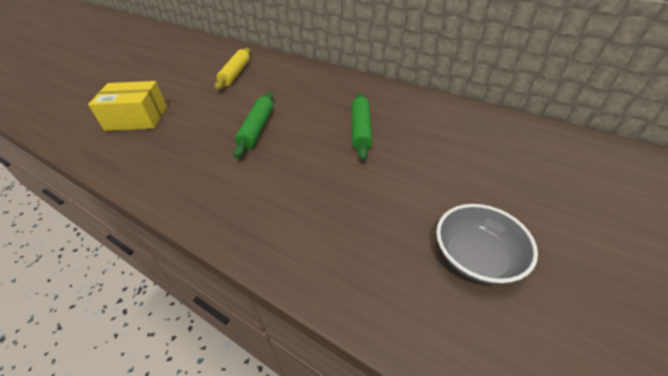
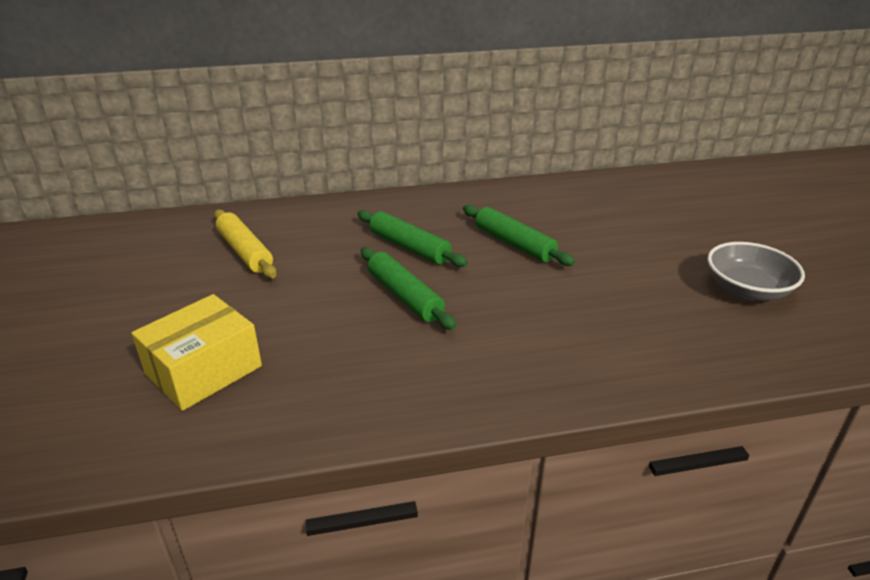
camera: 45 degrees left, 10 degrees down
none -> green rolling pin [357,210,468,267]

